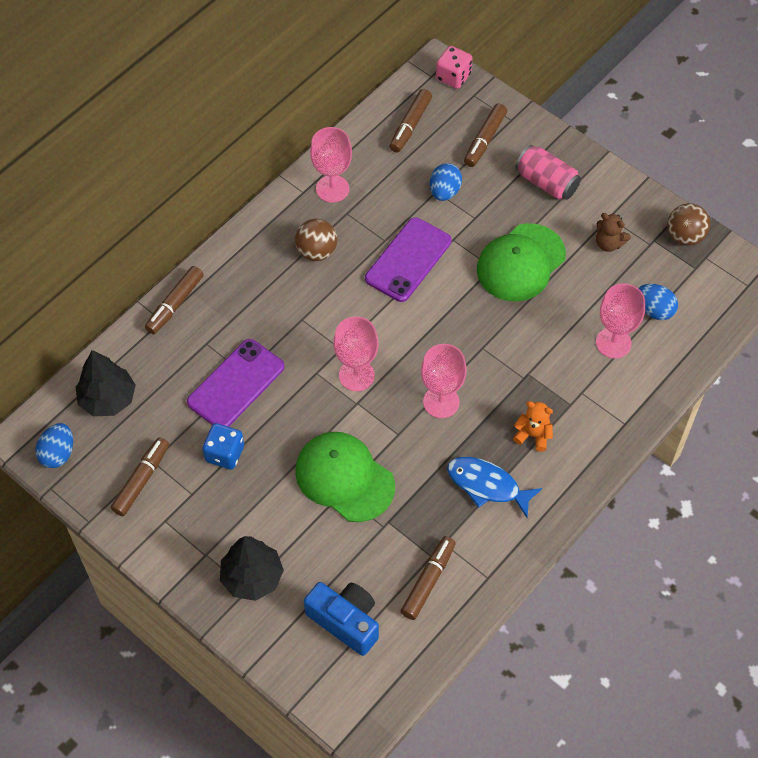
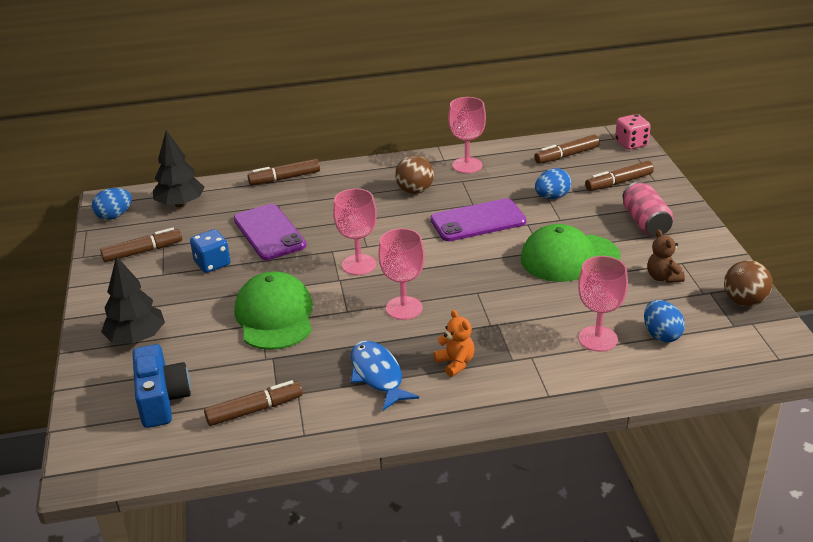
camera: 40 degrees right, 25 degrees down
purple phone [187,339,284,427] -> purple phone turned 75 degrees clockwise [233,204,307,260]

